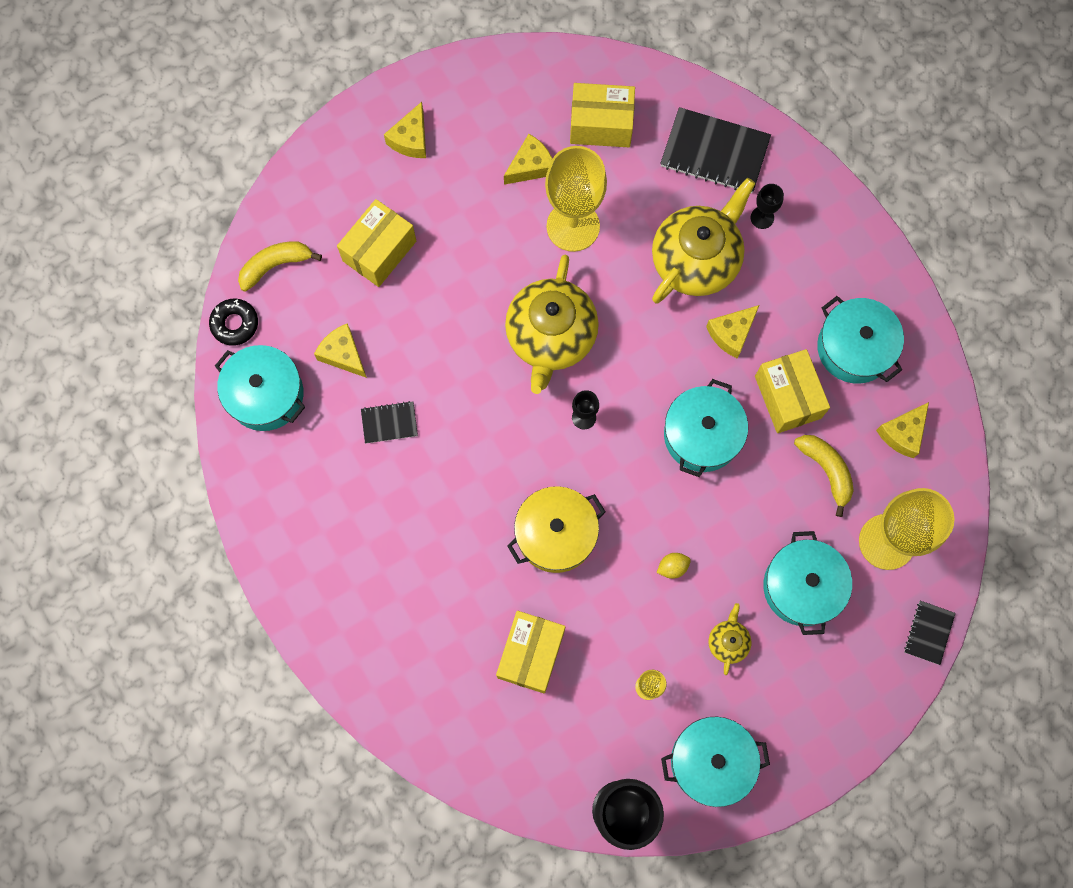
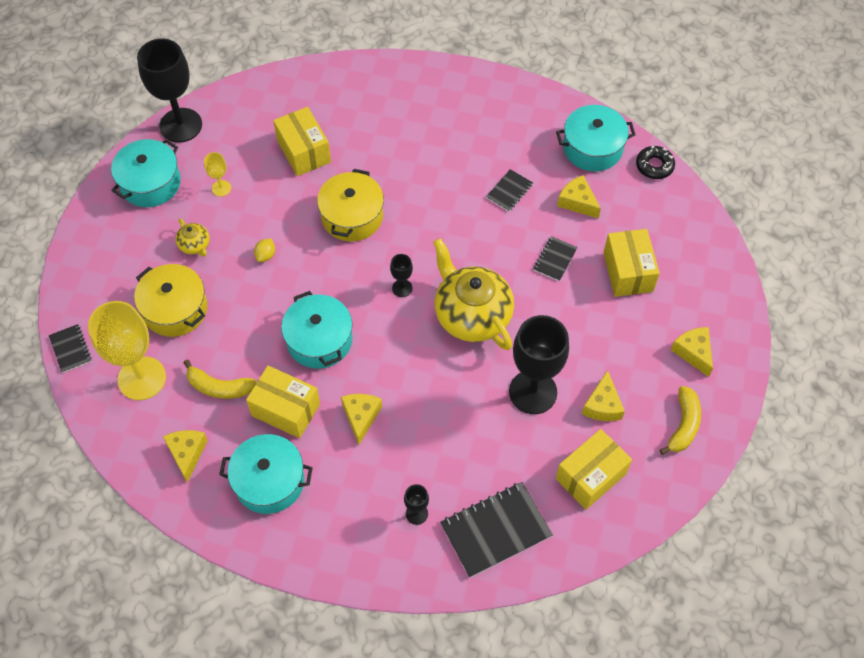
camera: 135 degrees right, 15 degrees down
yellow banana [238,242,322,292] -> yellow banana moved to [660,386,701,455]
yellow cheese [314,323,367,378] -> yellow cheese turned 135 degrees counterclockwise [557,175,601,219]
yellow goblet [545,146,607,252] -> black goblet [509,315,569,414]
yellow teapot [652,178,755,303] -> none
turquoise pot [763,531,852,635] -> yellow pot [134,264,208,337]
none -> black notebook [533,236,578,281]

